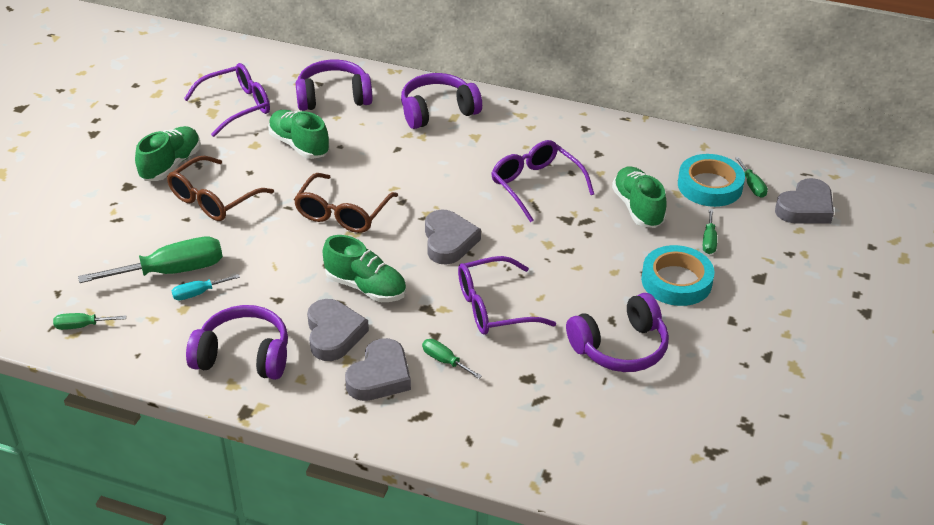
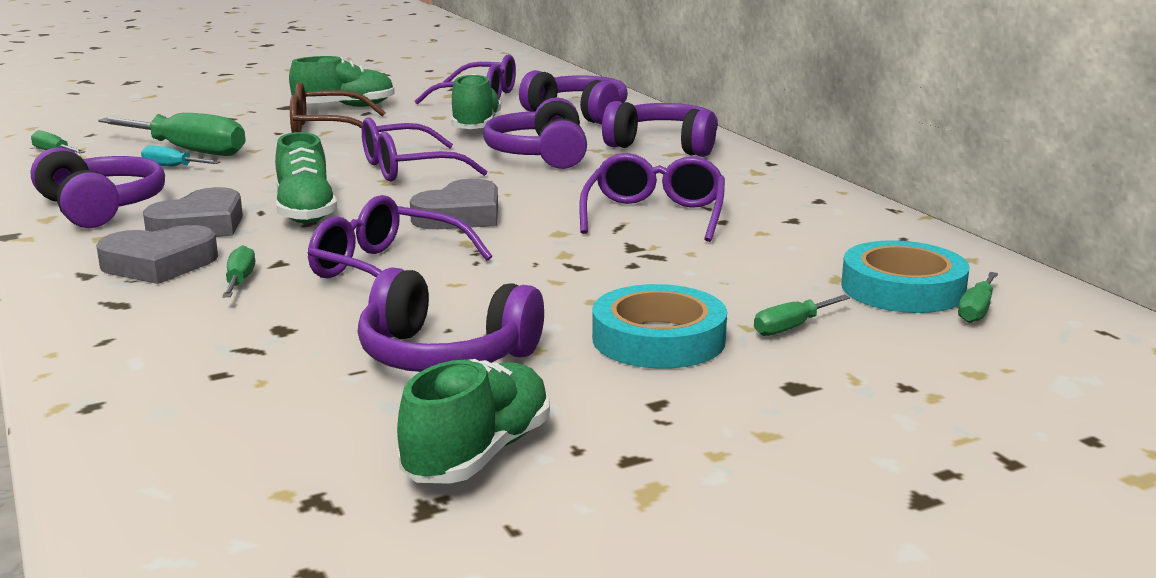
camera: 45 degrees right, 20 degrees down
brown glasses [294,173,398,233] -> purple glasses [362,117,488,182]
green shoe [612,166,667,228] -> green shoe moved to [397,359,550,484]
grey heart [775,178,834,224] -> none
none -> purple headphones [483,97,587,169]

